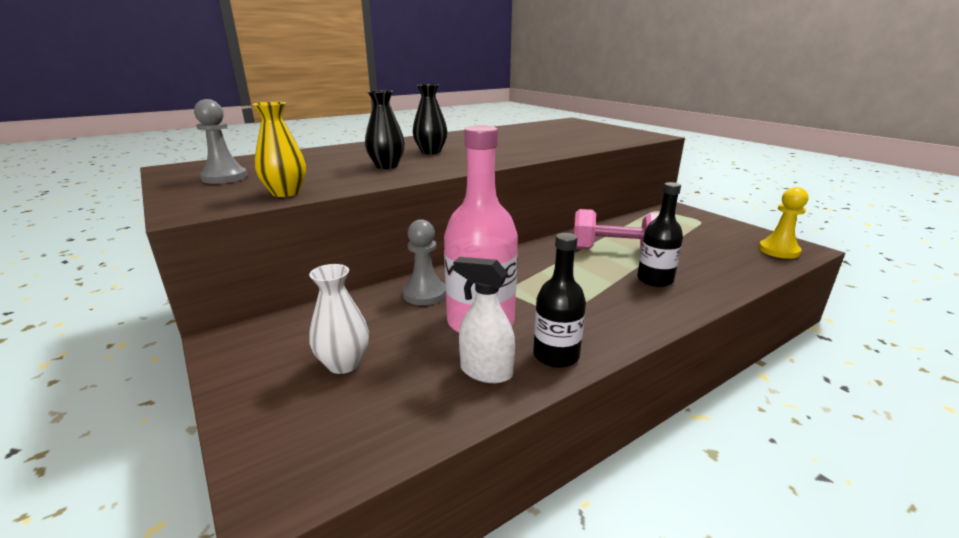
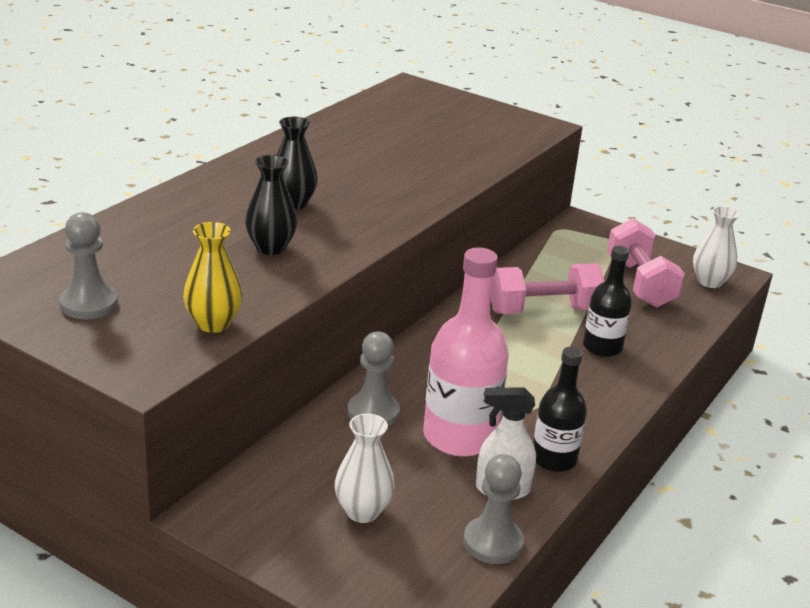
camera: 25 degrees left, 5 degrees up
yellow pawn [759,187,808,259] -> white vase [693,206,740,288]
none -> grey pawn [463,454,524,564]
none -> pink dumbbell [607,218,685,308]

